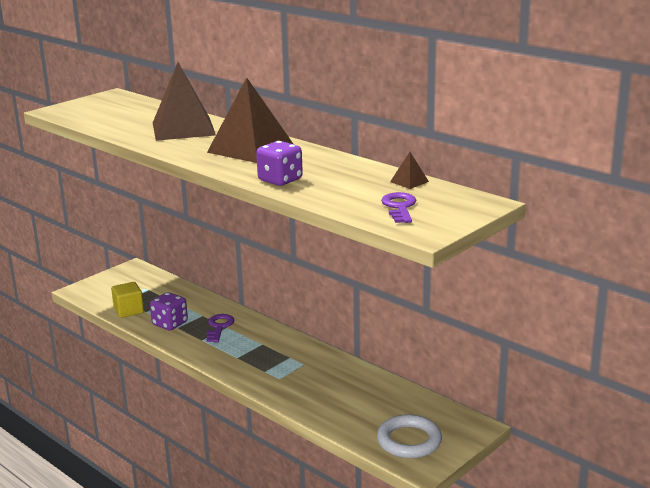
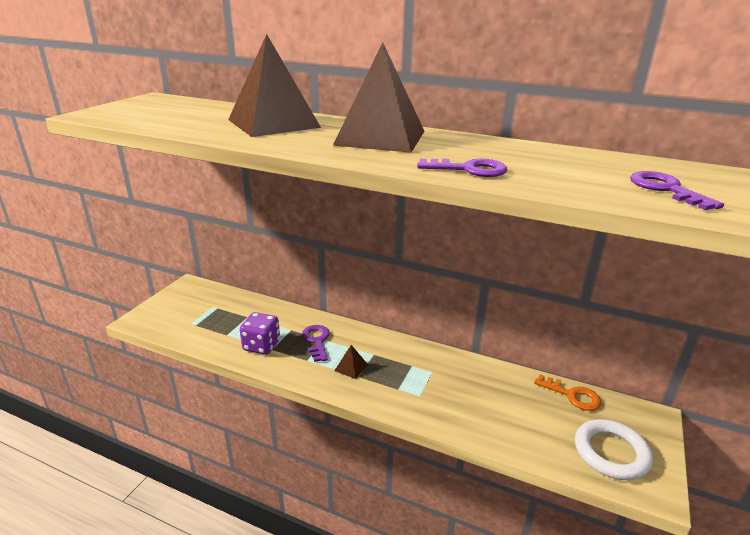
camera: 20 degrees left, 5 degrees up
yellow cube [111,282,144,318] -> none
purple dice [256,141,303,186] -> purple key [417,159,507,177]
brown pyramid [390,152,429,189] -> brown pyramid moved to [334,345,368,379]
none -> orange key [534,374,601,411]

